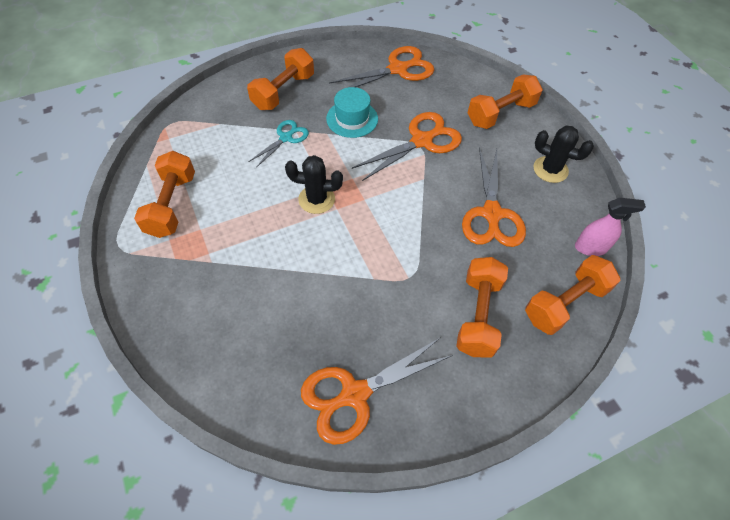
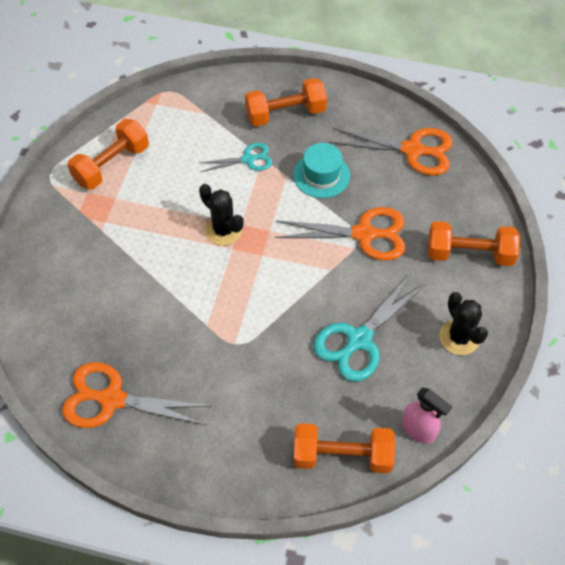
camera: 40 degrees right, 0 degrees up
orange dumbbell [456,257,508,358] -> none
orange scissors [462,147,526,247] -> turquoise scissors [313,273,427,382]

